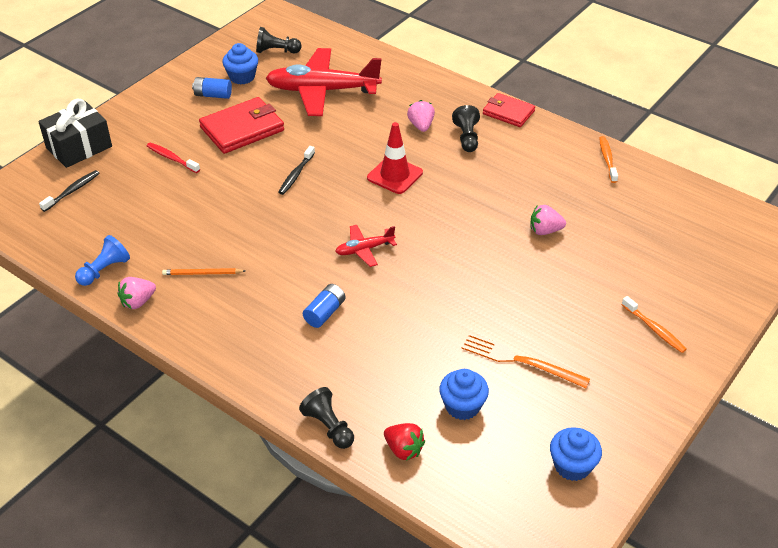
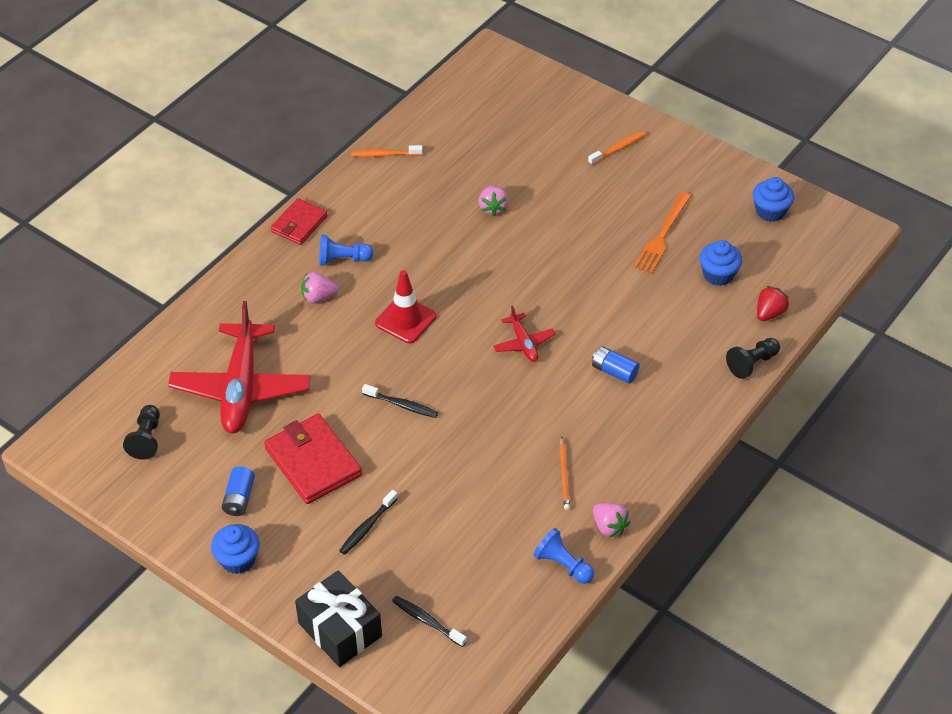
camera: 90 degrees left, 5 degrees up
red toothbrush [147,143,200,173] -> black toothbrush [339,490,398,555]
blue cupcake [223,43,258,84] -> blue cupcake moved to [211,524,260,574]
black pawn [452,105,480,152] -> blue pawn [319,235,373,266]

